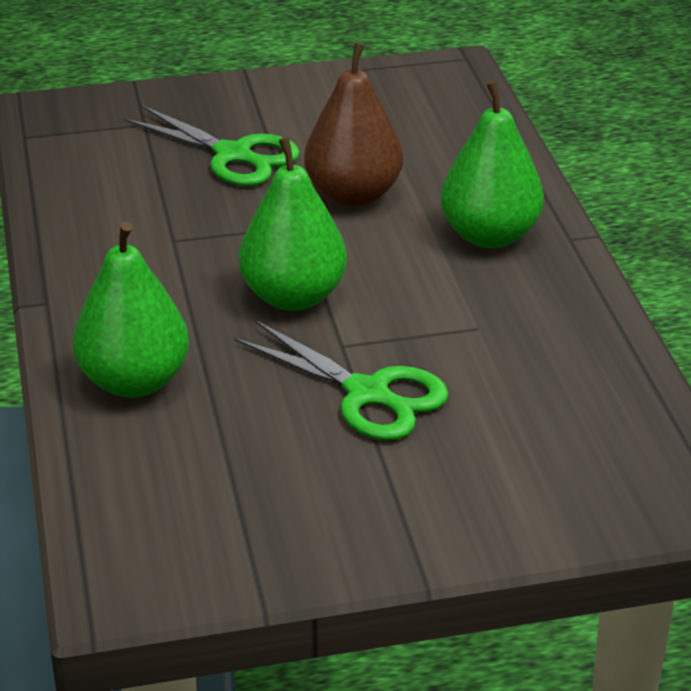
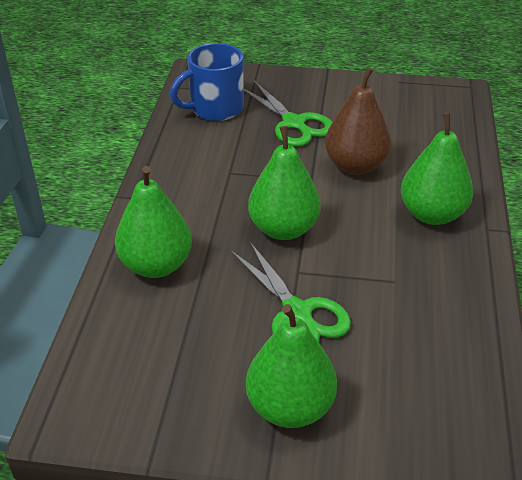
camera: 20 degrees right, 5 degrees up
none -> blue mug [170,43,244,121]
none -> green pear [246,304,337,428]

